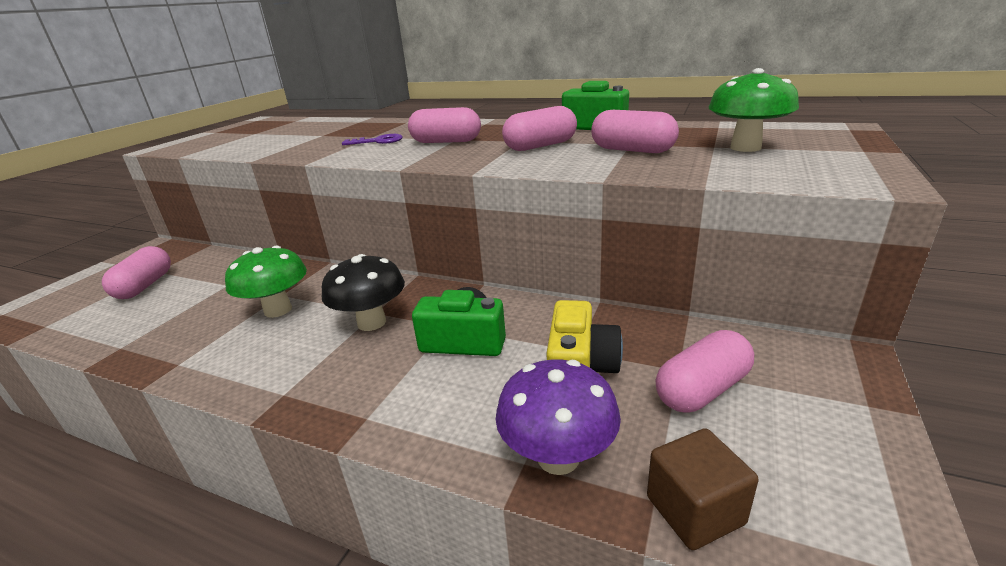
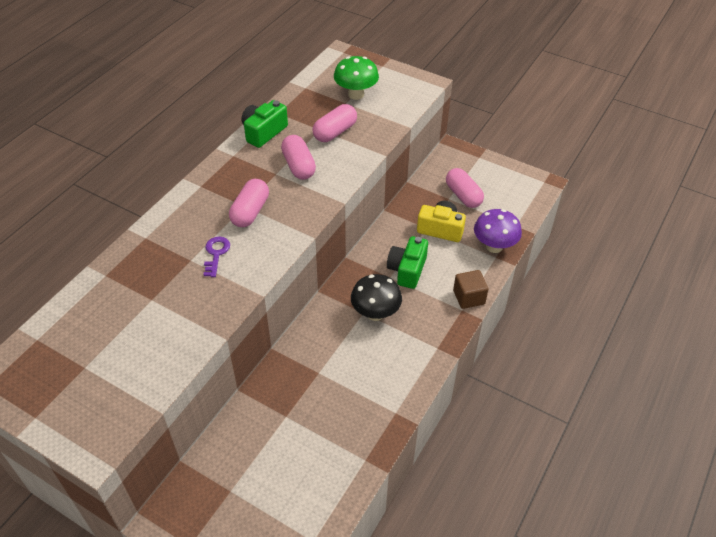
camera: 85 degrees left, 20 degrees up
pink capsule [102,246,171,299] -> none
green mushroom [225,245,307,318] -> none
brown cube [647,428,758,550] -> brown cube moved to [453,270,488,309]

